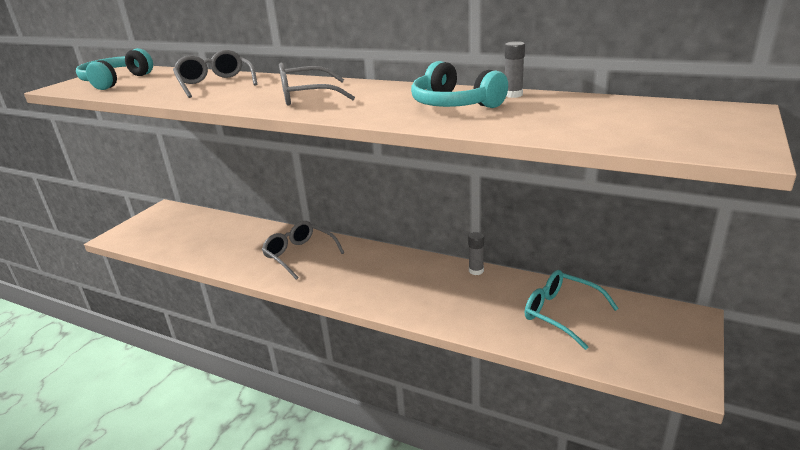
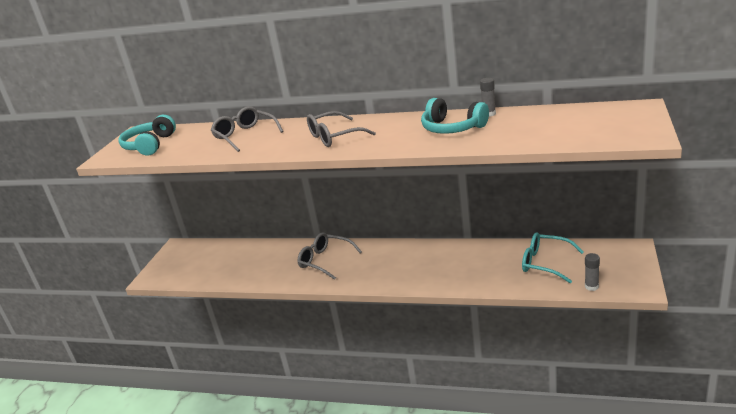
camera: 10 degrees left, 0 degrees up
grey glue stick [468,232,484,275] -> grey glue stick moved to [585,253,600,291]

